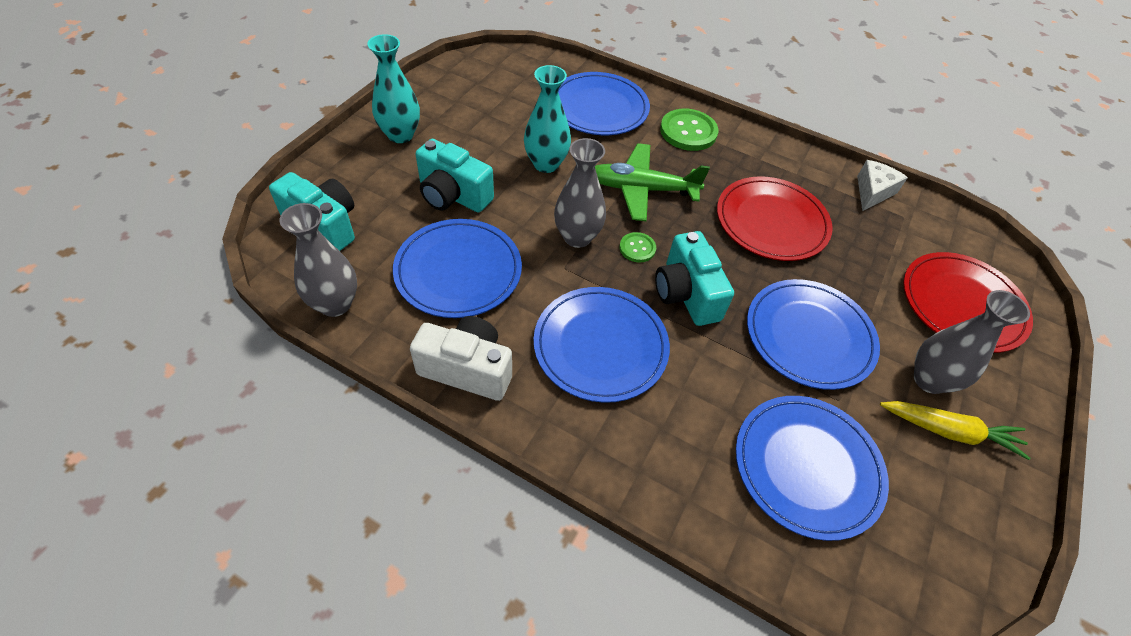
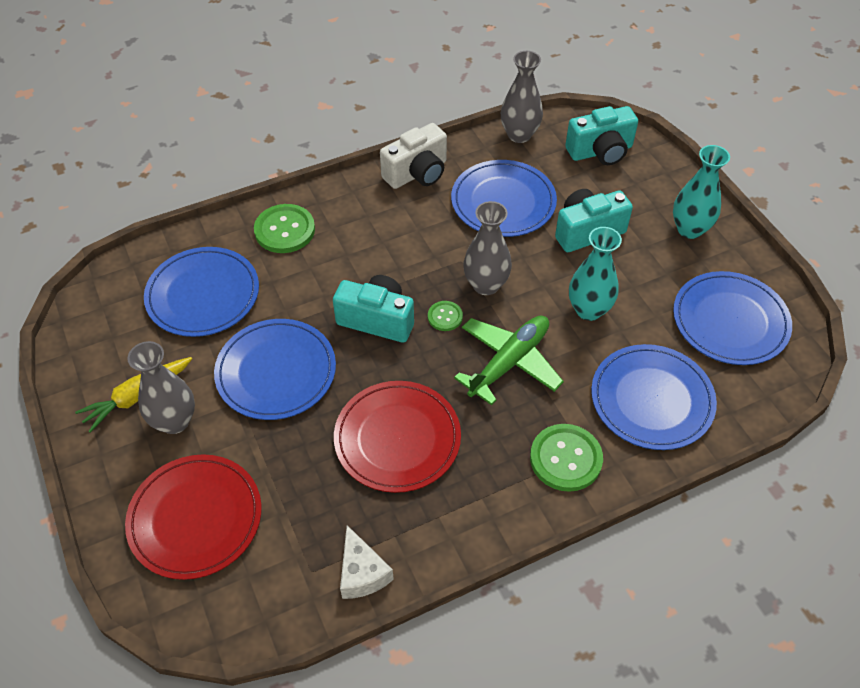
camera: 130 degrees right, 0 degrees up
blue plate [534,287,670,403] -> blue plate moved to [673,271,792,365]
none -> green button [254,204,315,253]

